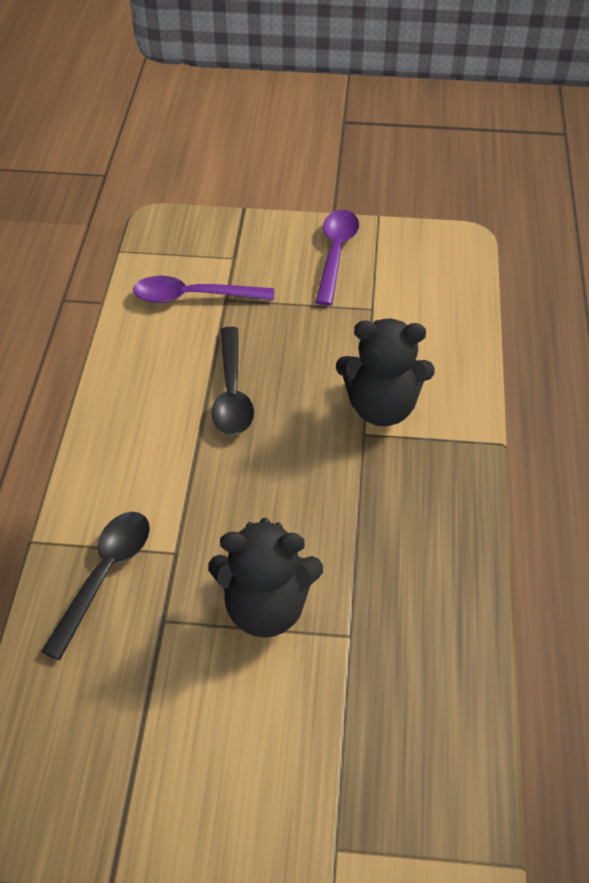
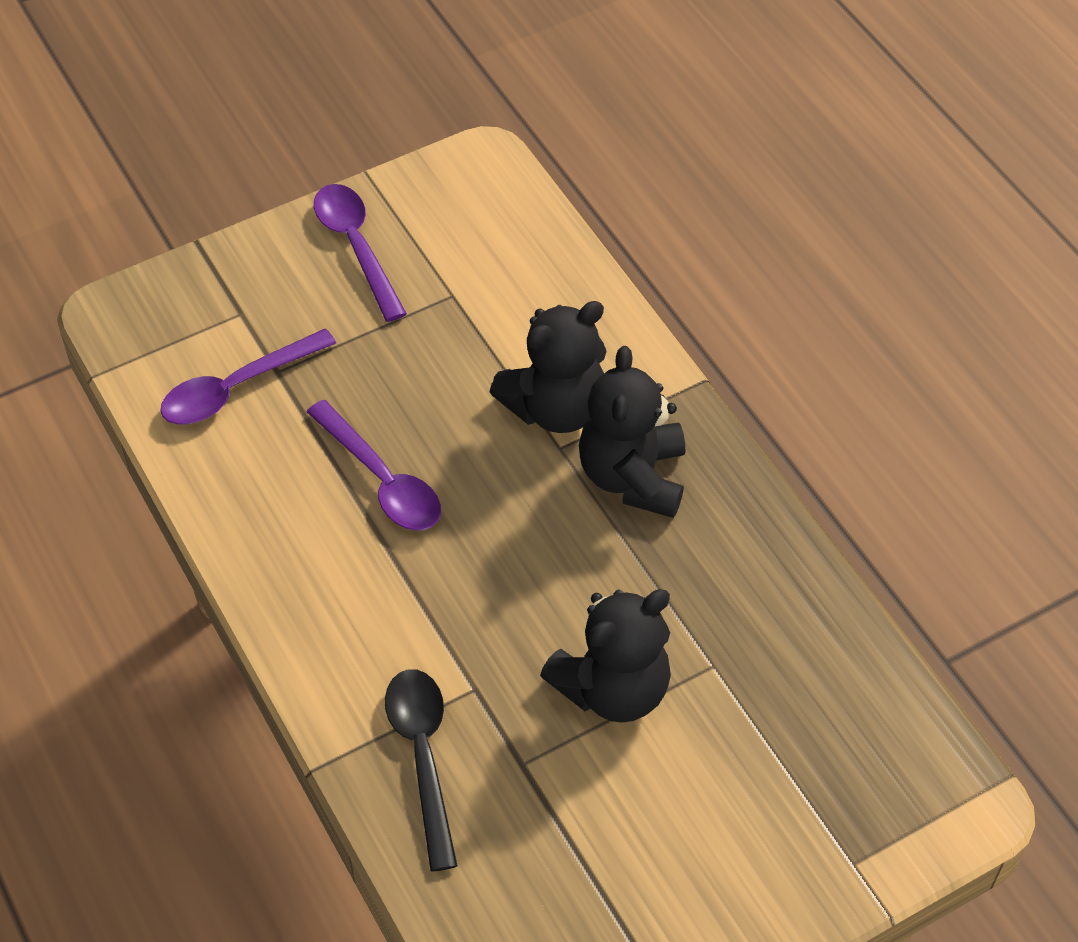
camera: 35 degrees left, 5 degrees up
black spoon [212,327,254,435] -> purple spoon [307,400,441,531]
none -> black teddy bear [579,346,685,518]

